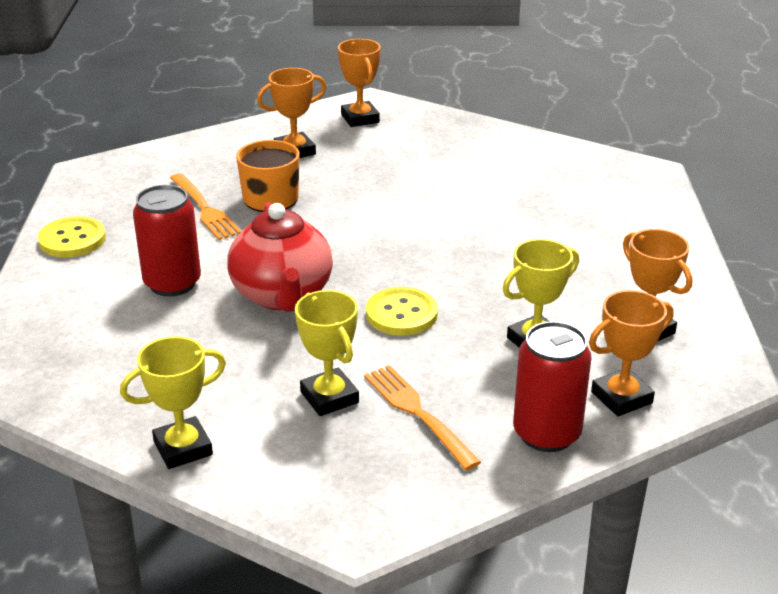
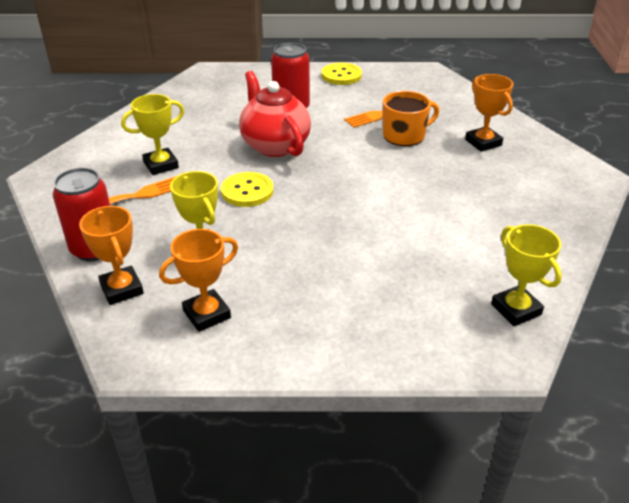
camera: 90 degrees right, 5 degrees up
yellow trophy [120,336,226,469] -> yellow trophy moved to [491,224,562,326]
red teapot [227,203,333,312] -> red teapot turned 75 degrees clockwise [239,71,311,157]
orange trophy [338,39,381,127] -> none

